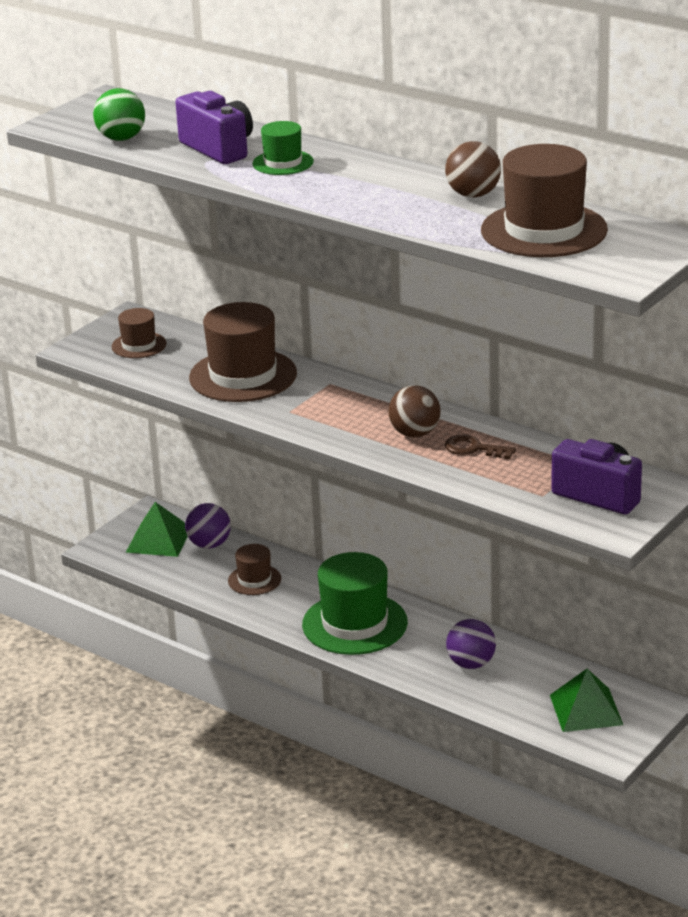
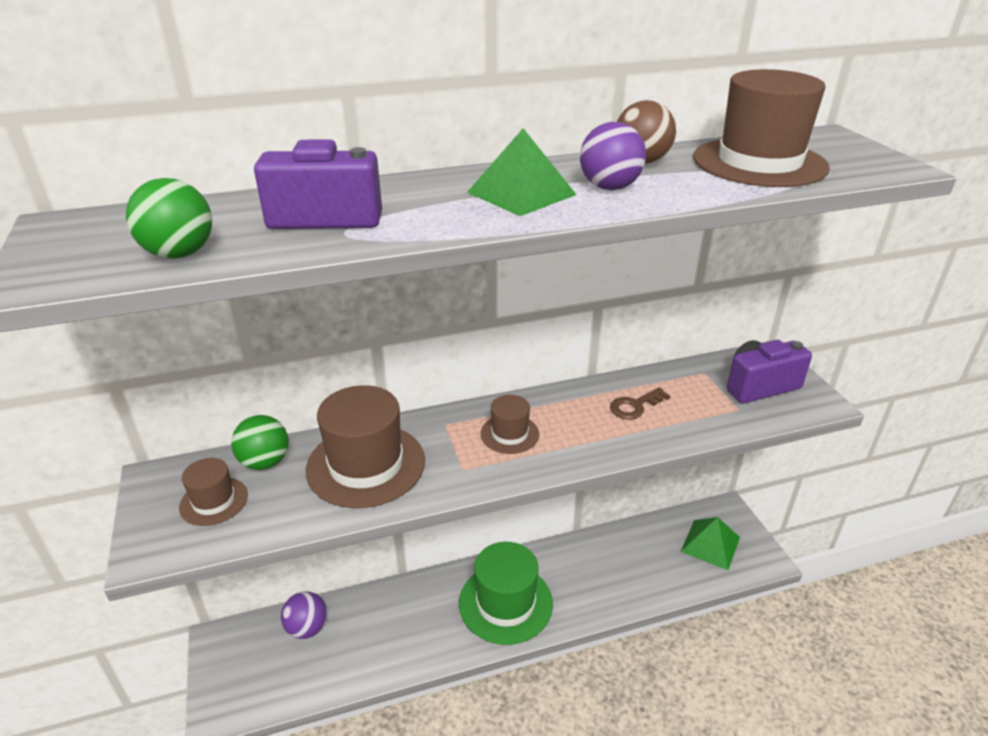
camera: 55 degrees left, 5 degrees up
green pyramid [126,502,188,557] -> green pyramid moved to [467,128,577,216]
brown hat [228,544,281,595] -> brown hat moved to [481,395,539,454]
green hat [253,121,314,175] -> none
brown ball [388,385,441,438] -> none
purple ball [446,619,496,669] -> purple ball moved to [580,122,646,190]
none -> green ball [231,415,289,470]

